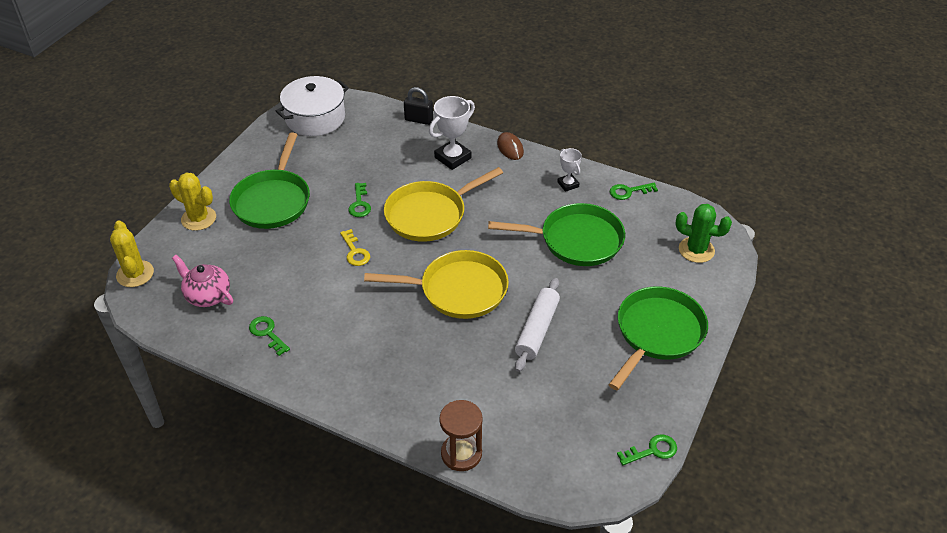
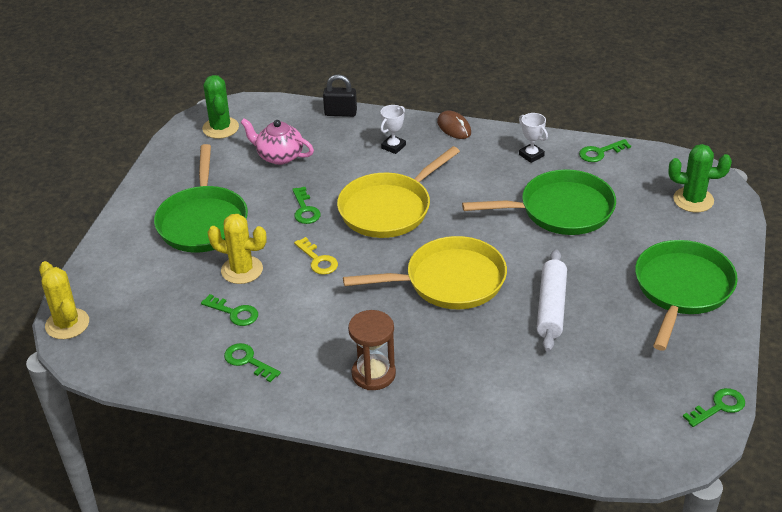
camera: 10 degrees left, 5 degrees down
yellow cactus [169,173,216,231] -> yellow cactus moved to [207,214,267,284]
pink teapot [172,255,233,307] -> pink teapot moved to [240,118,314,165]
white pot [276,76,349,136] -> green cactus [202,75,239,139]
white trophy [429,96,475,170] -> white trophy [380,105,406,154], size x0.59
brown hourglass [439,400,483,471] -> brown hourglass moved to [348,310,396,390]
none -> green key [201,294,258,326]

